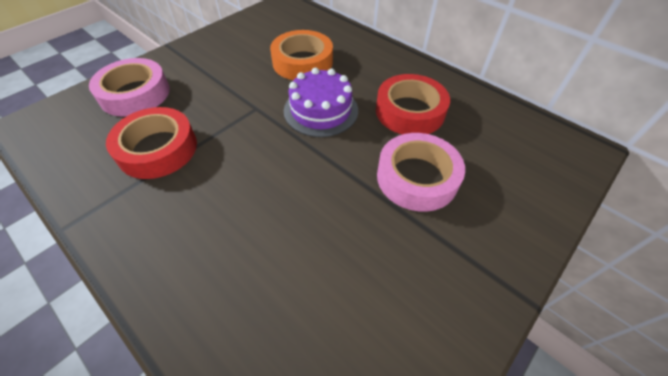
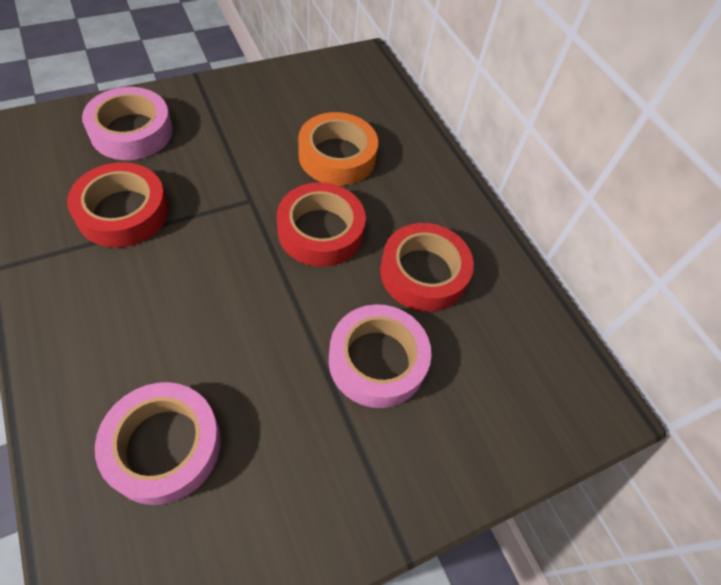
camera: 15 degrees right, 5 degrees up
purple cake [284,67,358,137] -> red tape [277,182,366,267]
none -> pink tape [95,382,221,505]

